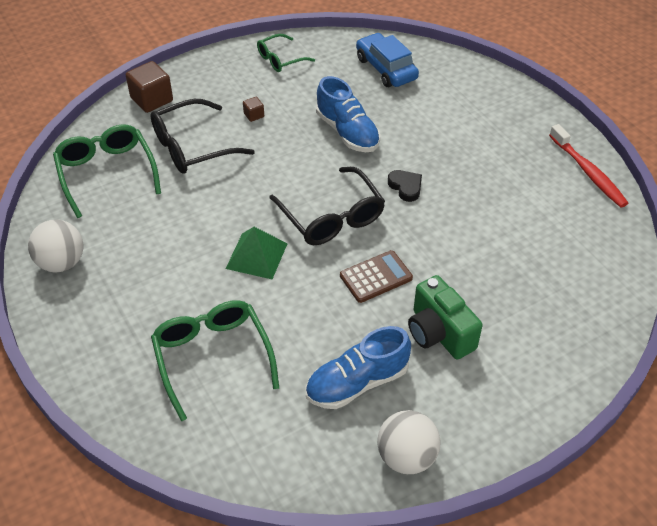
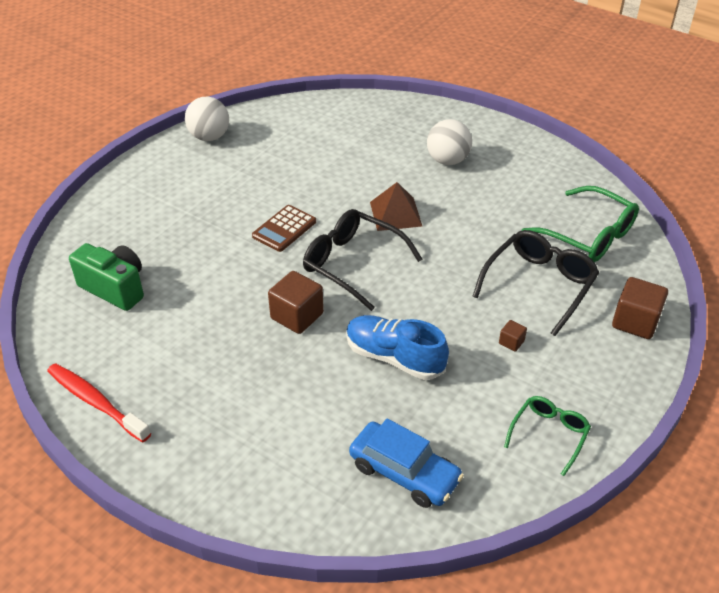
camera: 155 degrees right, 5 degrees down
white ball [28,219,84,273] -> white ball moved to [427,119,472,165]
green glasses [151,300,279,421] -> none
green pyramid [226,227,288,279] -> brown pyramid [370,182,422,231]
blue shoe [306,326,411,409] -> none
black heart [388,170,422,202] -> brown cube [268,271,324,334]
green camera [408,275,483,360] -> green camera moved to [69,243,144,311]

